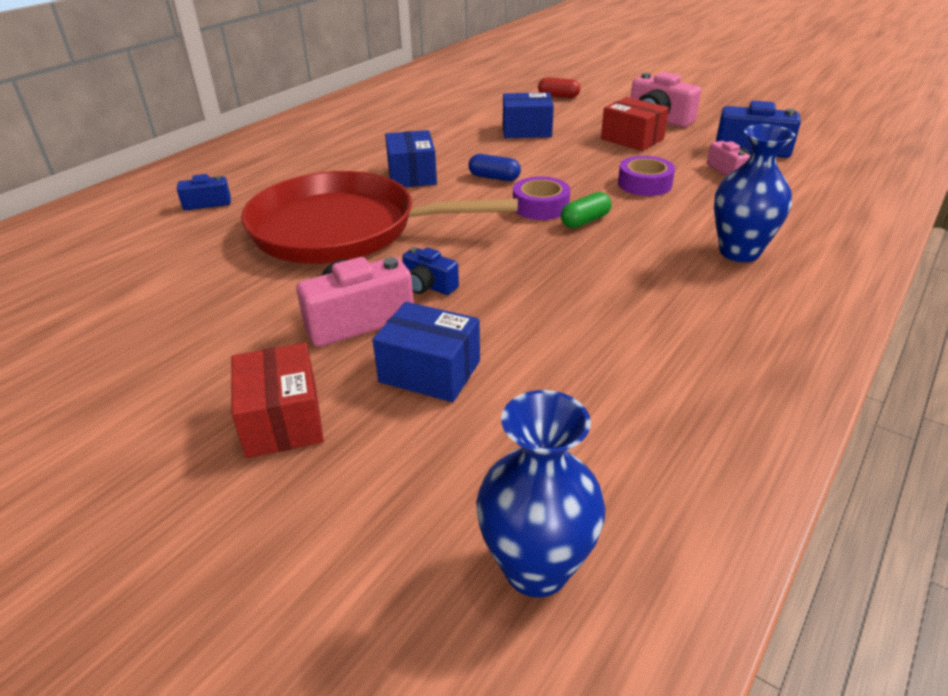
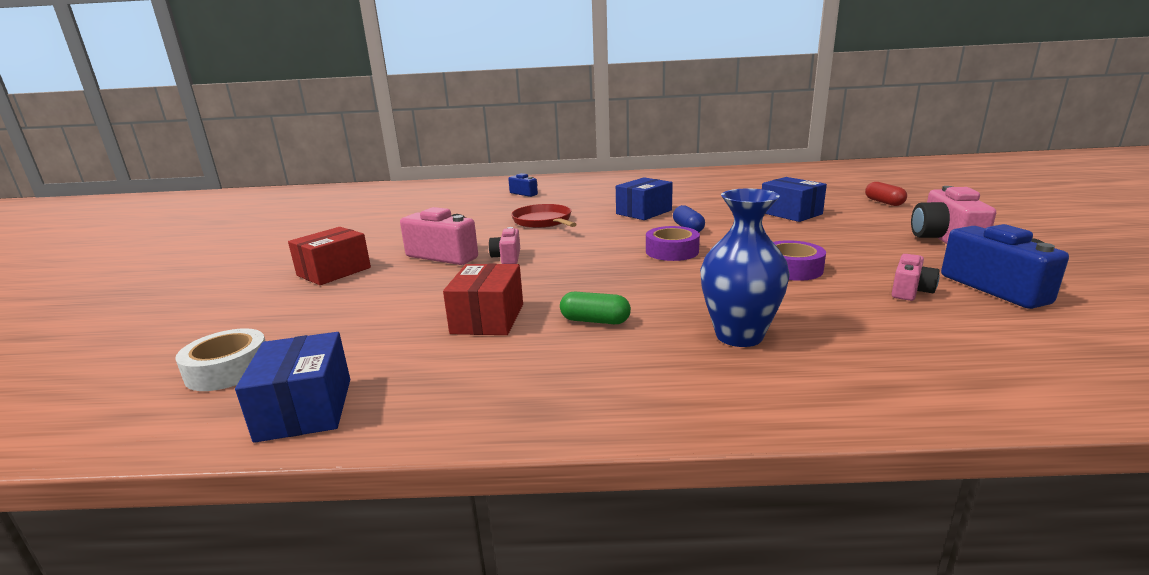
camera: 55 degrees right, 15 degrees down
red pan [241,171,518,264] -> red pan [511,204,577,228], size x0.49
blue box [373,302,480,402] -> blue box moved to [235,332,350,443]
blue camera [402,247,459,295] -> pink camera [489,227,520,264]
blue vase [476,390,606,597] -> white tape [175,328,265,391]
green capsule [561,192,611,228] -> green capsule moved to [560,292,631,324]
red box [601,97,669,151] -> red box moved to [443,264,523,335]

